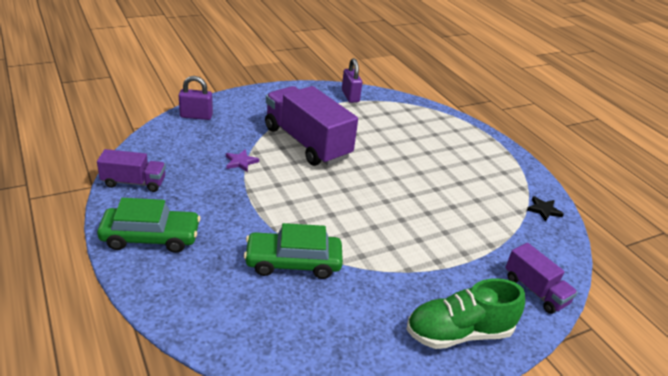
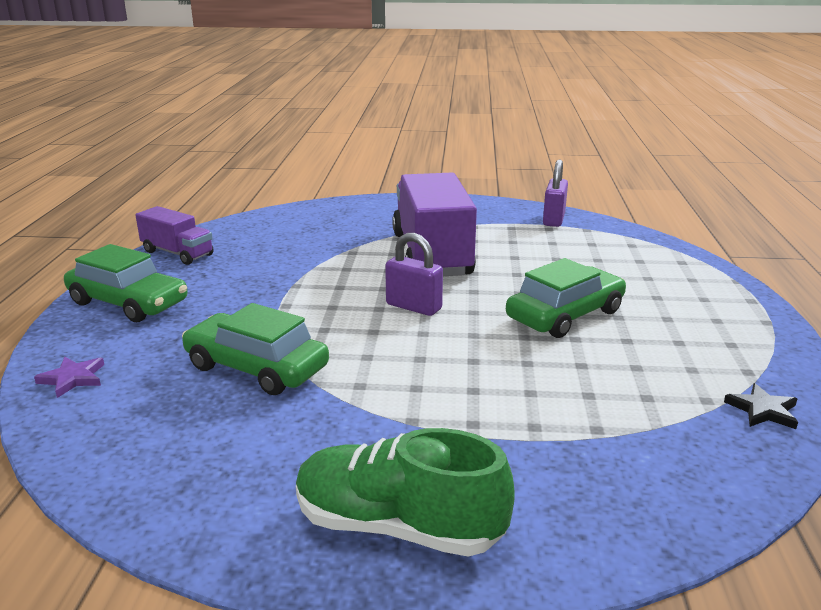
camera: 35 degrees right, 10 degrees down
purple padlock [179,76,213,120] -> purple padlock moved to [385,233,443,316]
purple star [226,149,259,172] -> purple star moved to [34,357,104,398]
purple truck [505,243,578,314] -> none
none -> green car [506,258,626,338]

